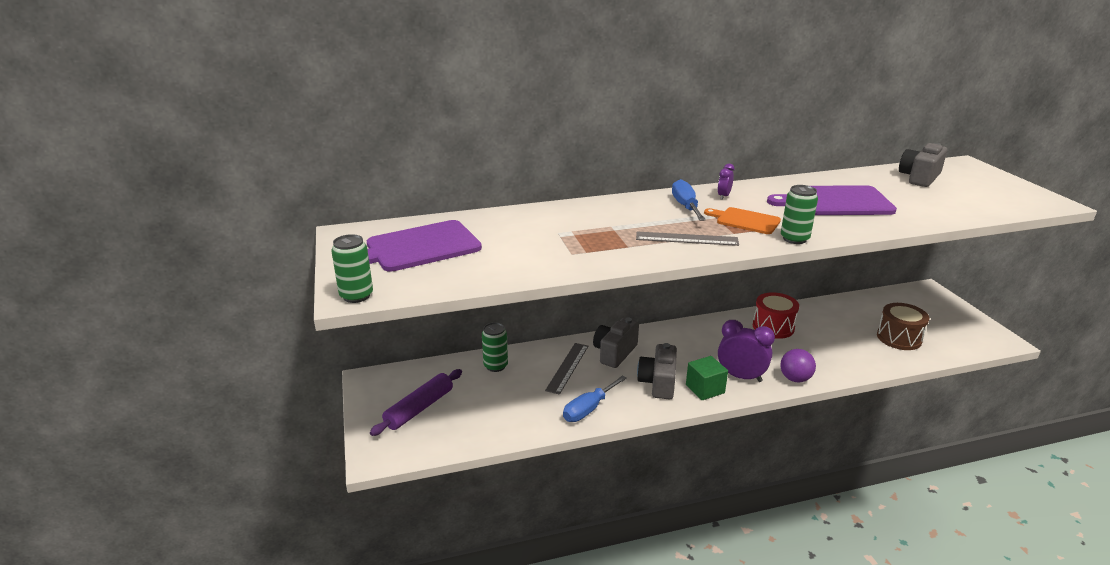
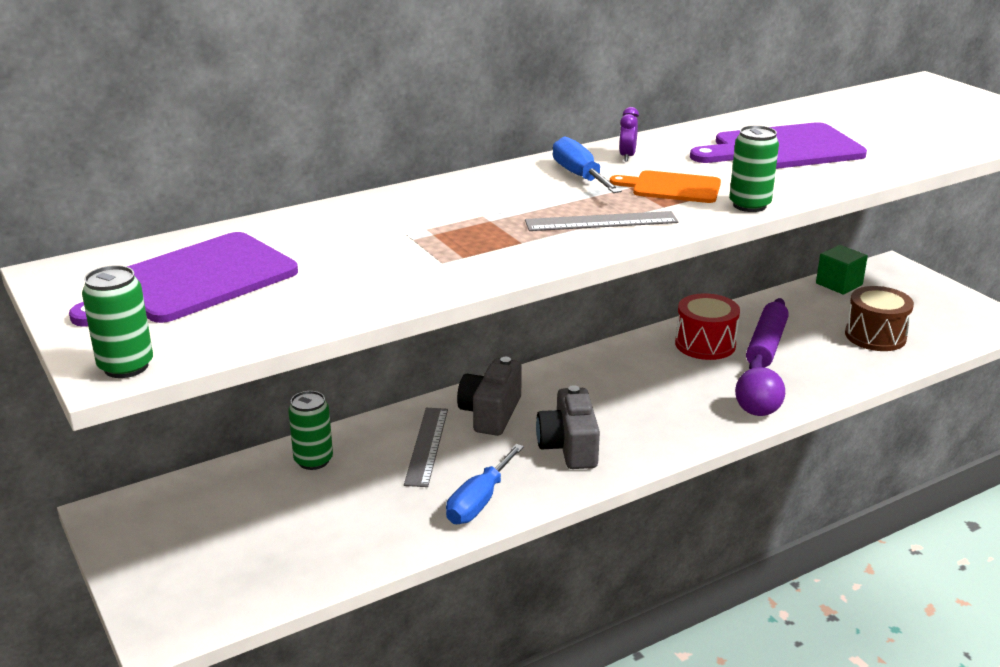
camera: 15 degrees left, 0 degrees up
purple rolling pin [370,369,462,436] -> purple rolling pin moved to [746,298,789,369]
green cube [686,356,728,400] -> green cube moved to [816,245,868,294]
purple clock [718,320,775,382] -> none
grey camera [899,143,947,187] -> none

